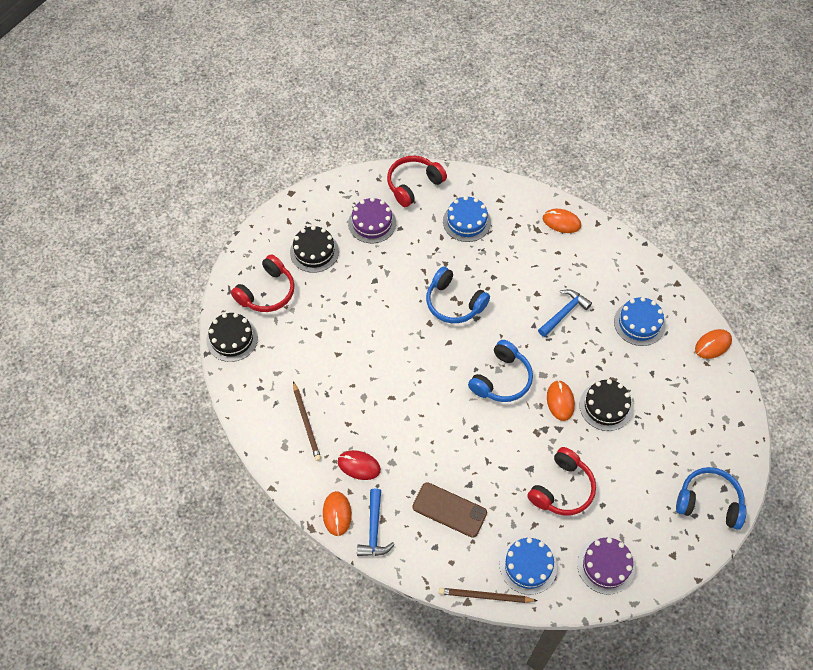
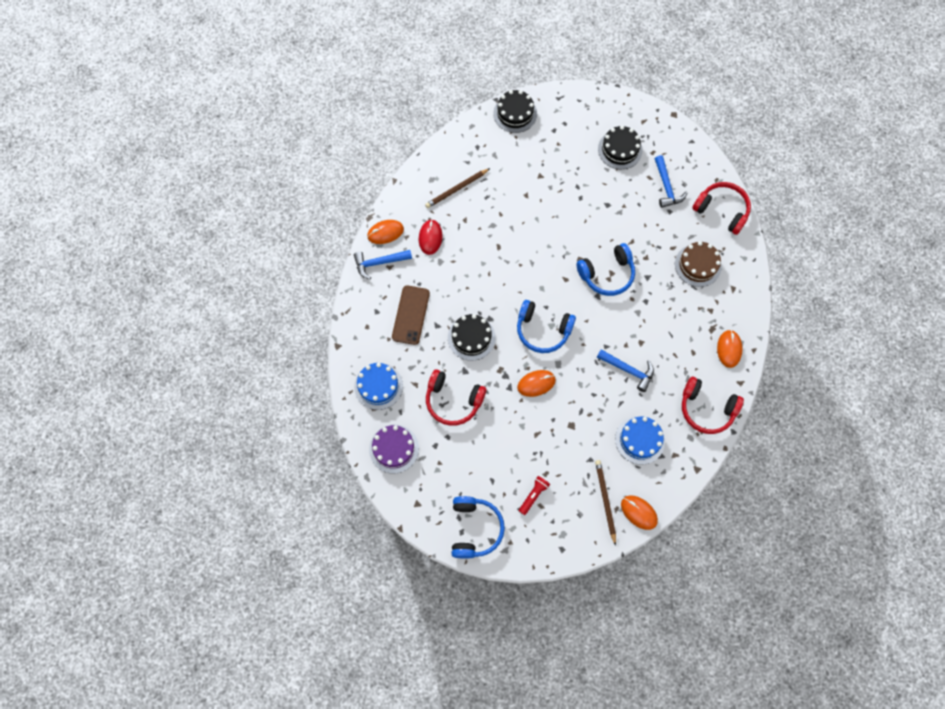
camera: 75 degrees right, 10 degrees up
red headphones [231,255,294,312] -> red headphones moved to [682,377,744,434]
purple cake [348,197,396,243] -> blue hammer [655,155,687,208]
blue headphones [426,267,490,323] -> blue headphones turned 135 degrees counterclockwise [576,243,635,296]
brown pencil [439,588,538,603] -> brown pencil moved to [595,460,616,546]
blue cake [443,196,491,242] -> brown cake [675,241,722,287]
black cake [580,379,633,431] -> black cake moved to [448,314,495,361]
none -> red flashlight [519,476,550,515]

